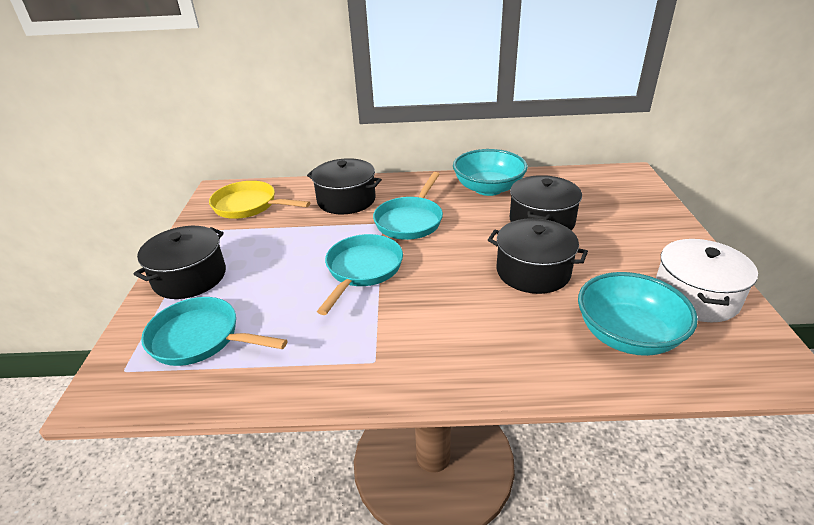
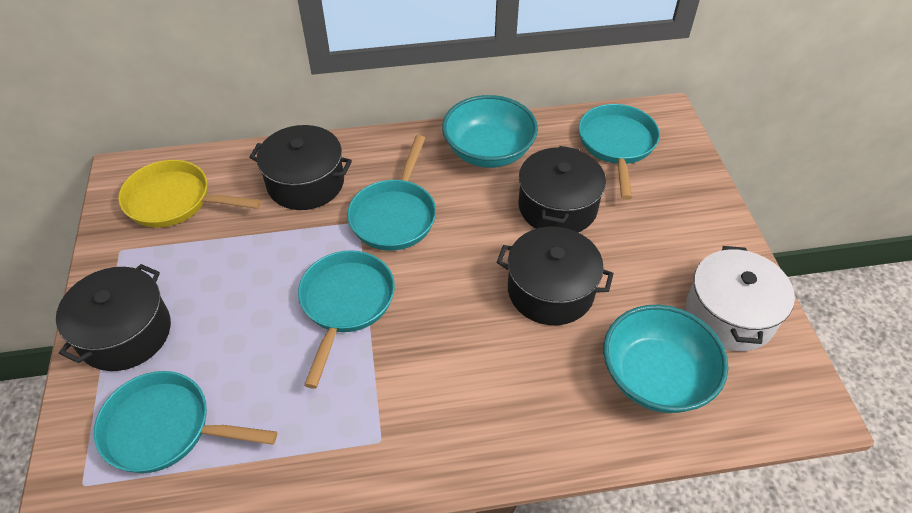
camera: 10 degrees left, 15 degrees up
none -> turquoise pan [579,104,660,200]

